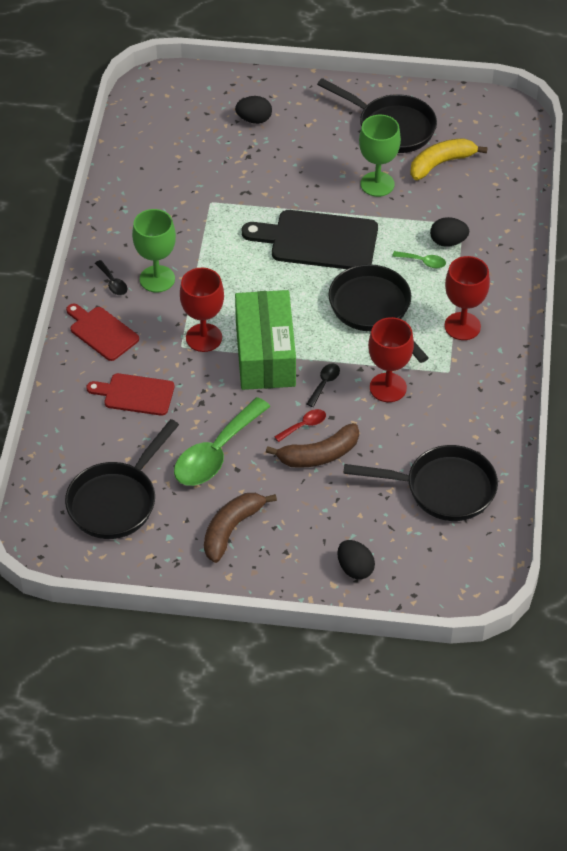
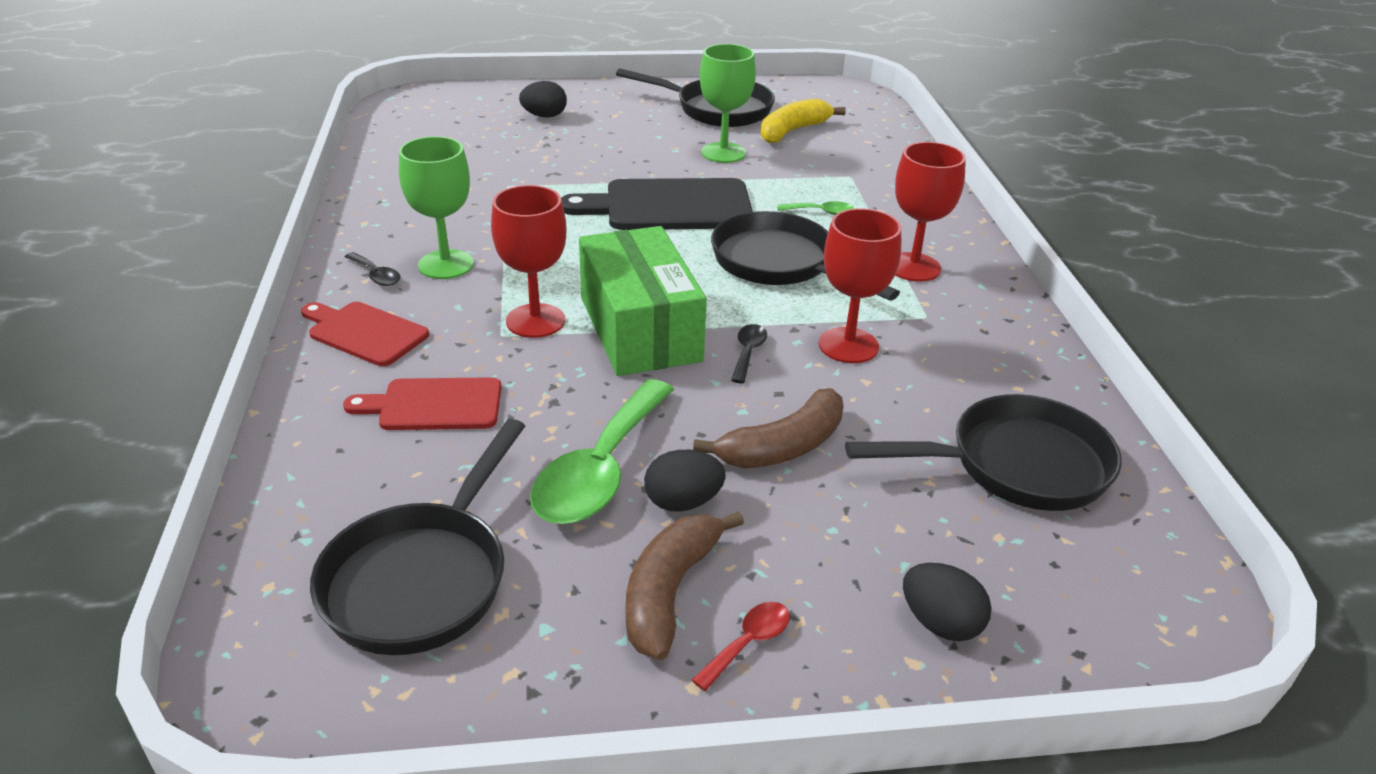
camera: 15 degrees left, 15 degrees down
red spoon [274,409,326,442] -> red spoon moved to [692,602,790,691]
black egg [430,217,469,247] -> black egg moved to [644,450,726,512]

